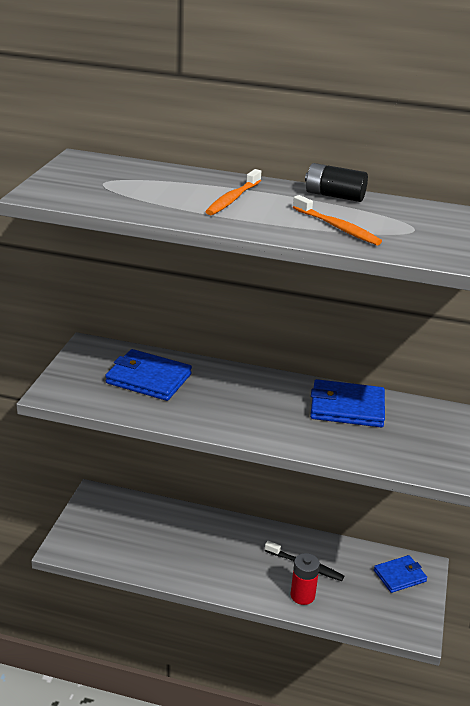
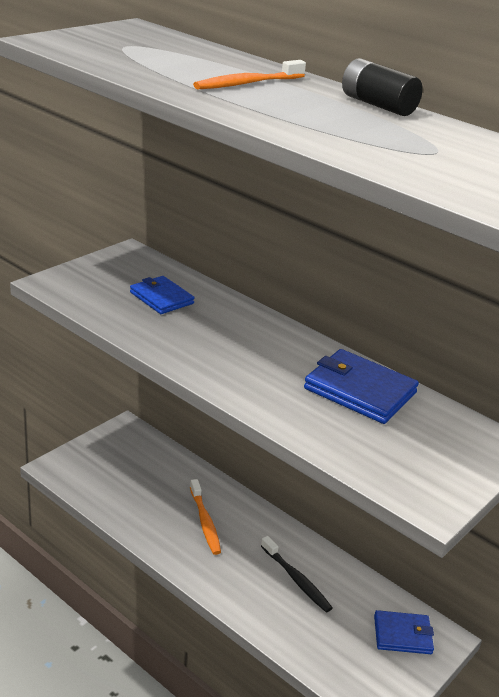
camera: 25 degrees right, 0 degrees up
blue wallet [105,349,192,401] -> blue wallet [130,276,194,314], size x0.66
red battery [291,553,320,605] -> none
orange toothbrush [293,195,382,245] -> orange toothbrush moved to [190,479,221,555]

